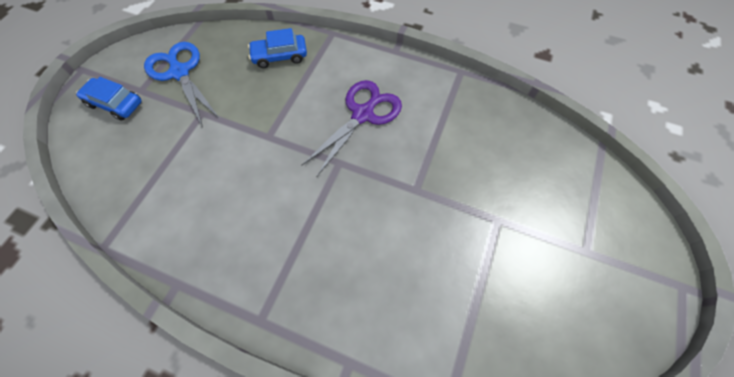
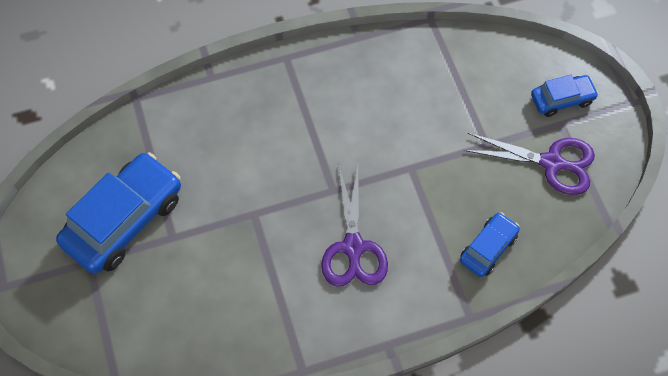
camera: 140 degrees right, 0 degrees up
blue scissors [144,42,220,127] -> purple scissors [464,133,595,195]
none -> blue car [56,152,181,274]

